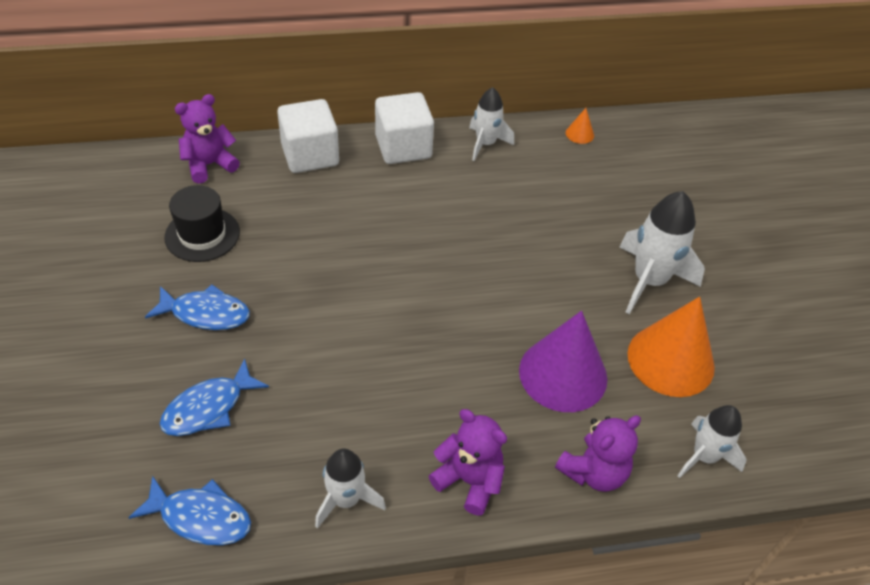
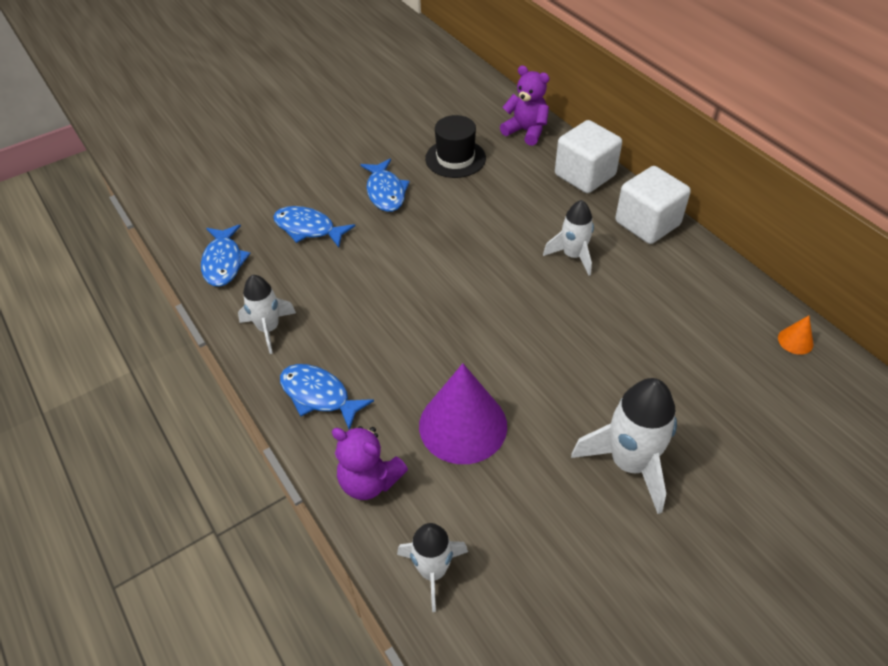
camera: 70 degrees right, 0 degrees up
purple teddy bear [429,409,507,515] -> blue fish [280,364,374,430]
white rocket [469,87,514,161] -> white rocket moved to [543,200,594,276]
orange cone [628,297,715,397] -> none

